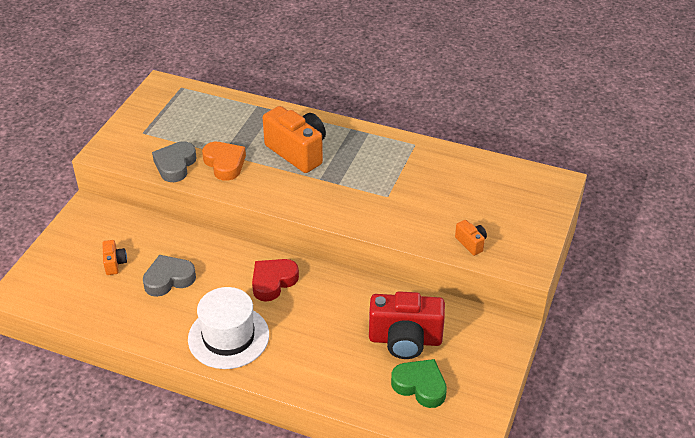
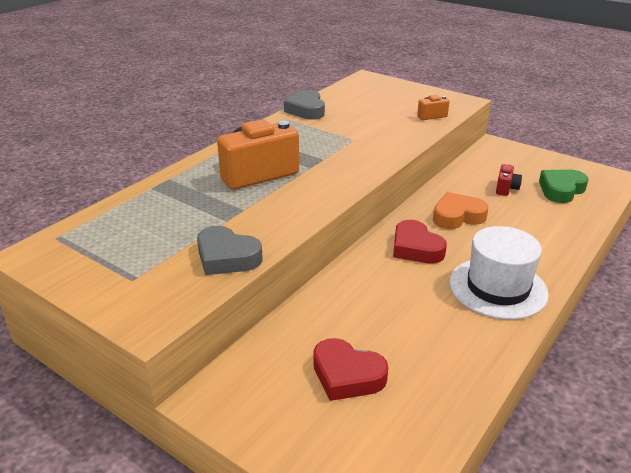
camera: 75 degrees left, 10 degrees down
orange camera [102,240,127,275] -> red heart [314,338,388,401]
grey heart [143,255,196,297] -> grey heart moved to [284,90,325,119]
orange heart [202,142,246,181] -> orange heart moved to [433,192,489,229]
red camera [369,291,445,359] -> red camera [496,164,522,196], size x0.46

